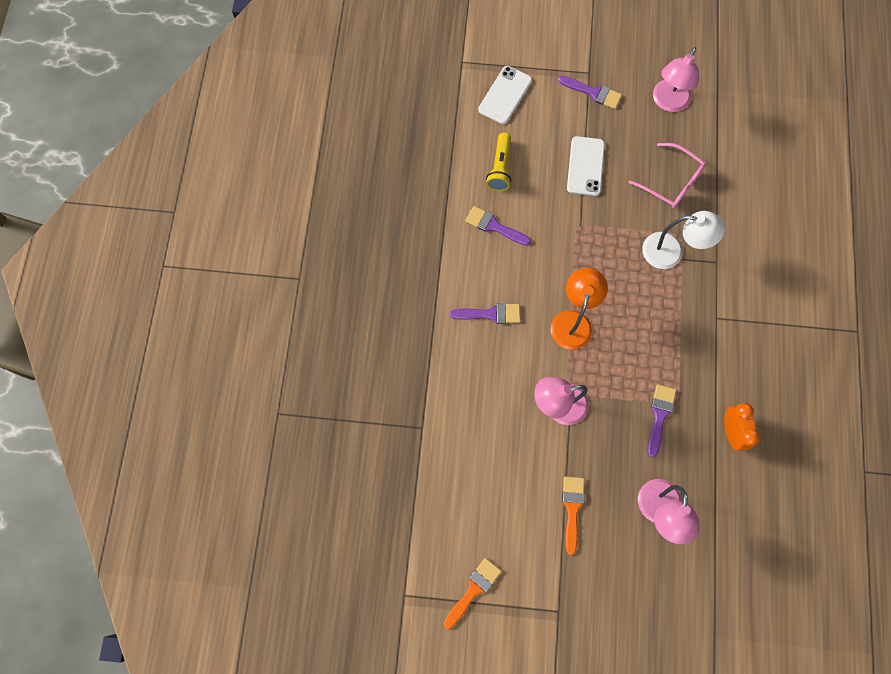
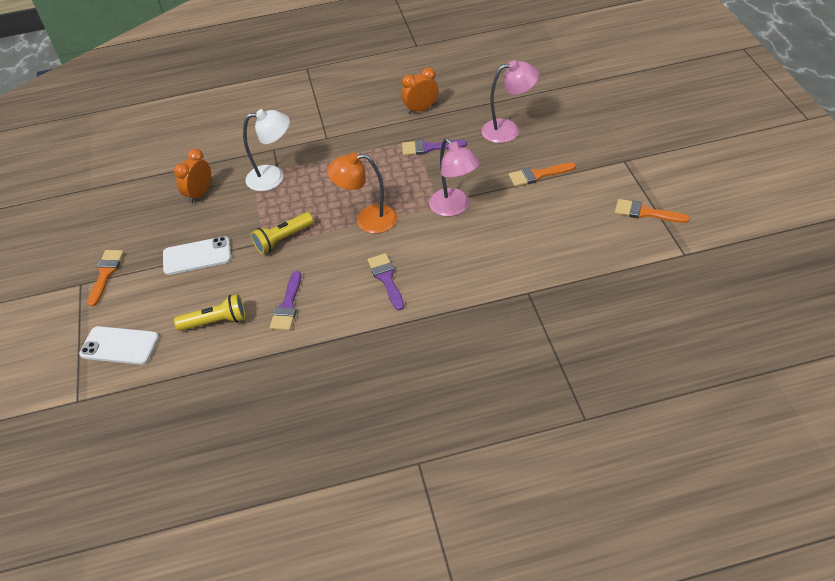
camera: 105 degrees left, 25 degrees down
purple brush [558,76,622,109] -> orange brush [88,250,124,307]
pink glasses [628,143,706,208] -> orange clock [174,149,211,203]
white lamp [642,211,725,269] -> white lamp turned 90 degrees clockwise [243,109,290,191]
pink lamp [653,47,699,112] -> none
none -> yellow flashlight [251,212,313,254]

